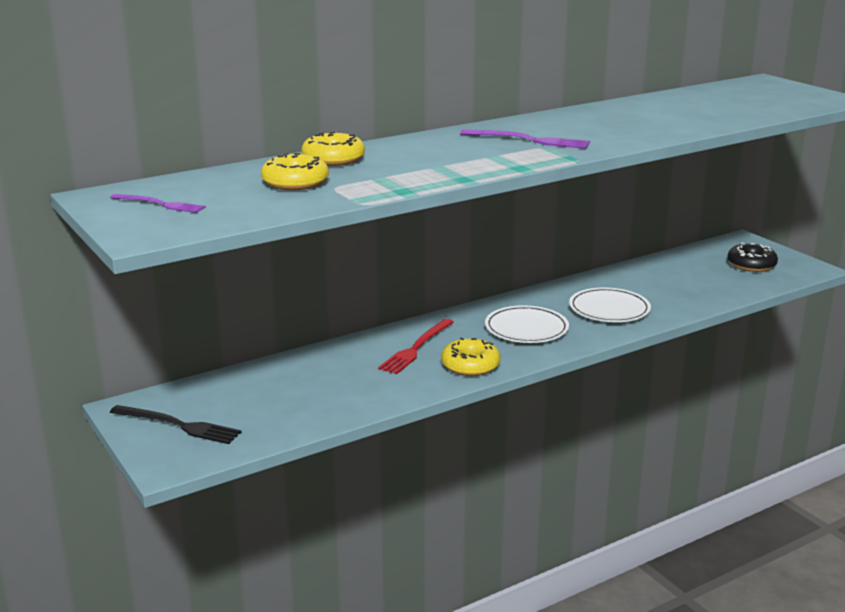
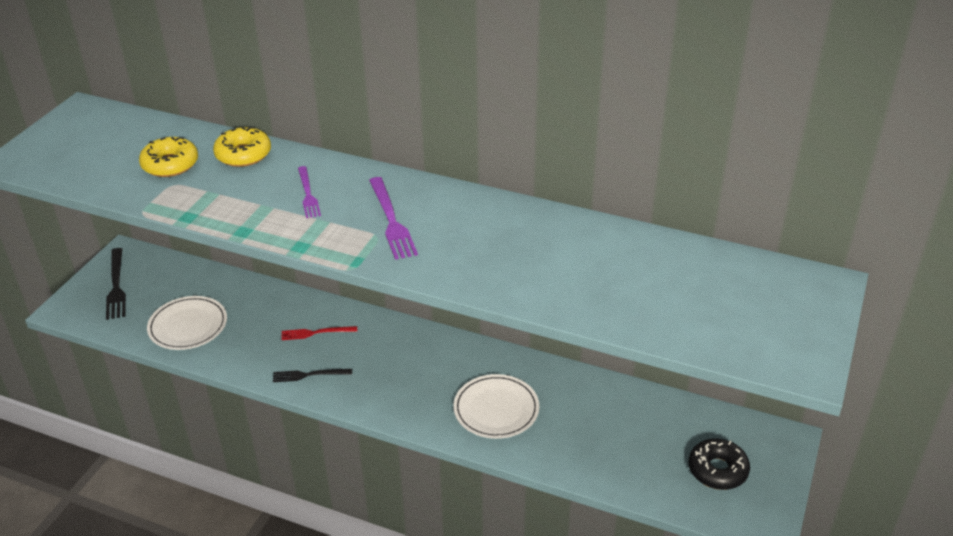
camera: 55 degrees right, 15 degrees up
purple fork [110,194,206,213] -> purple fork moved to [298,166,321,218]
red fork [378,319,454,374] -> red fork [281,326,357,340], size x0.67
yellow donut [441,337,501,376] -> black fork [273,369,352,382]
white plate [485,305,569,343] -> white plate moved to [147,296,227,350]

